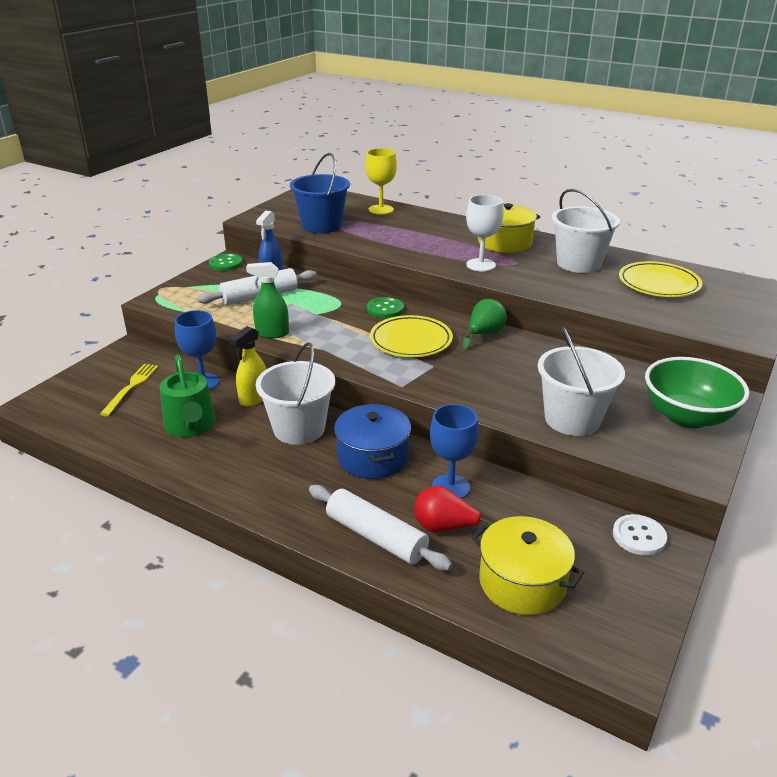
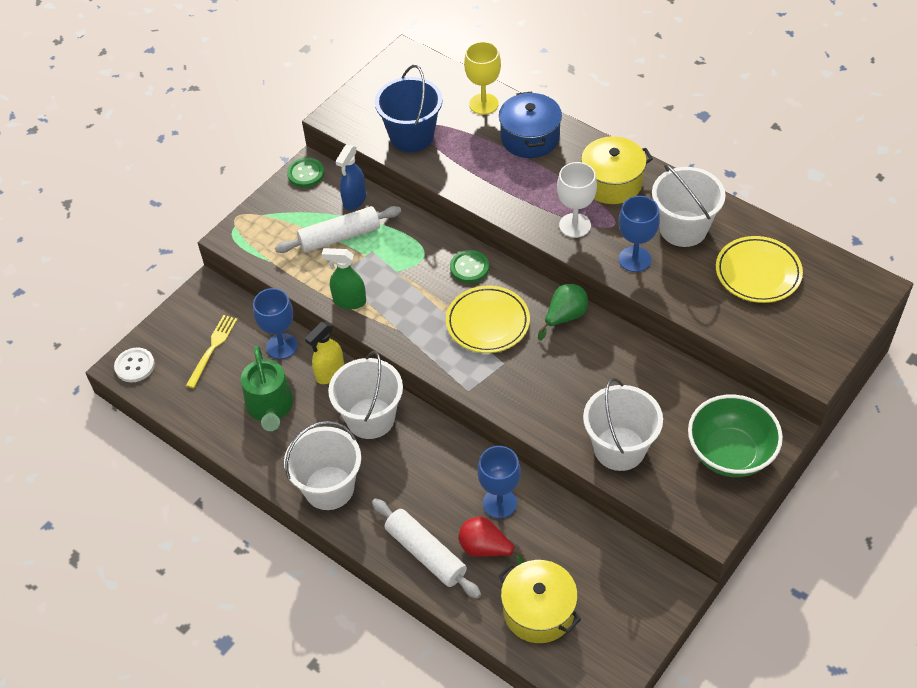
camera: 10 degrees right, 20 degrees up
blue pot [334,404,411,479] -> blue pot moved to [499,92,562,158]
white button [613,514,667,556] -> white button moved to [114,348,155,382]
none -> white bucket [284,421,361,510]
none -> blue goblet [618,196,660,272]

